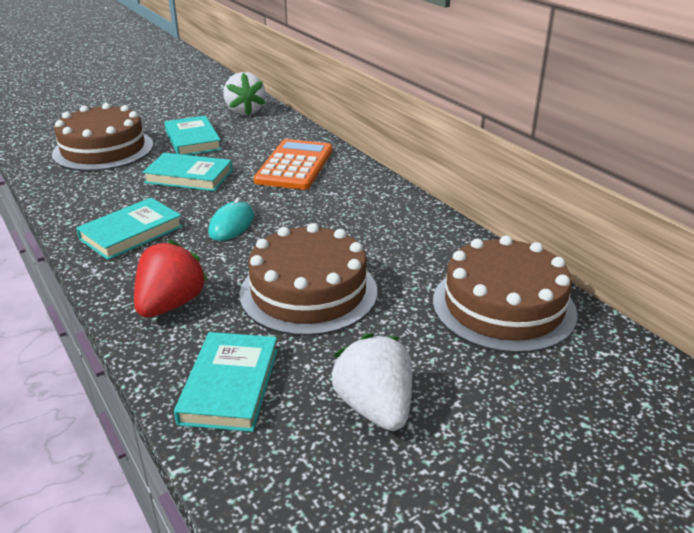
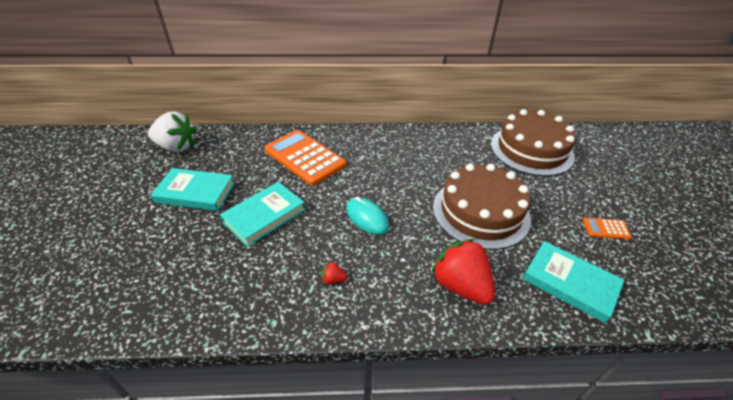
camera: 60 degrees left, 10 degrees up
brown cake [52,103,153,171] -> none
turquoise book [76,198,183,260] -> red strawberry [322,262,348,284]
white strawberry [331,333,412,431] -> orange calculator [583,218,632,239]

